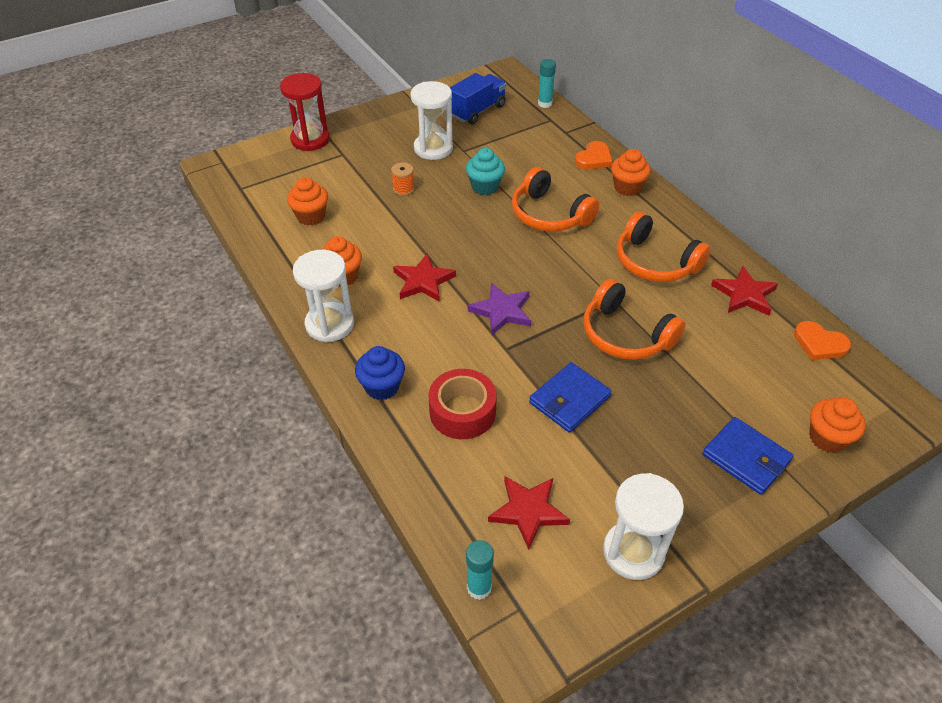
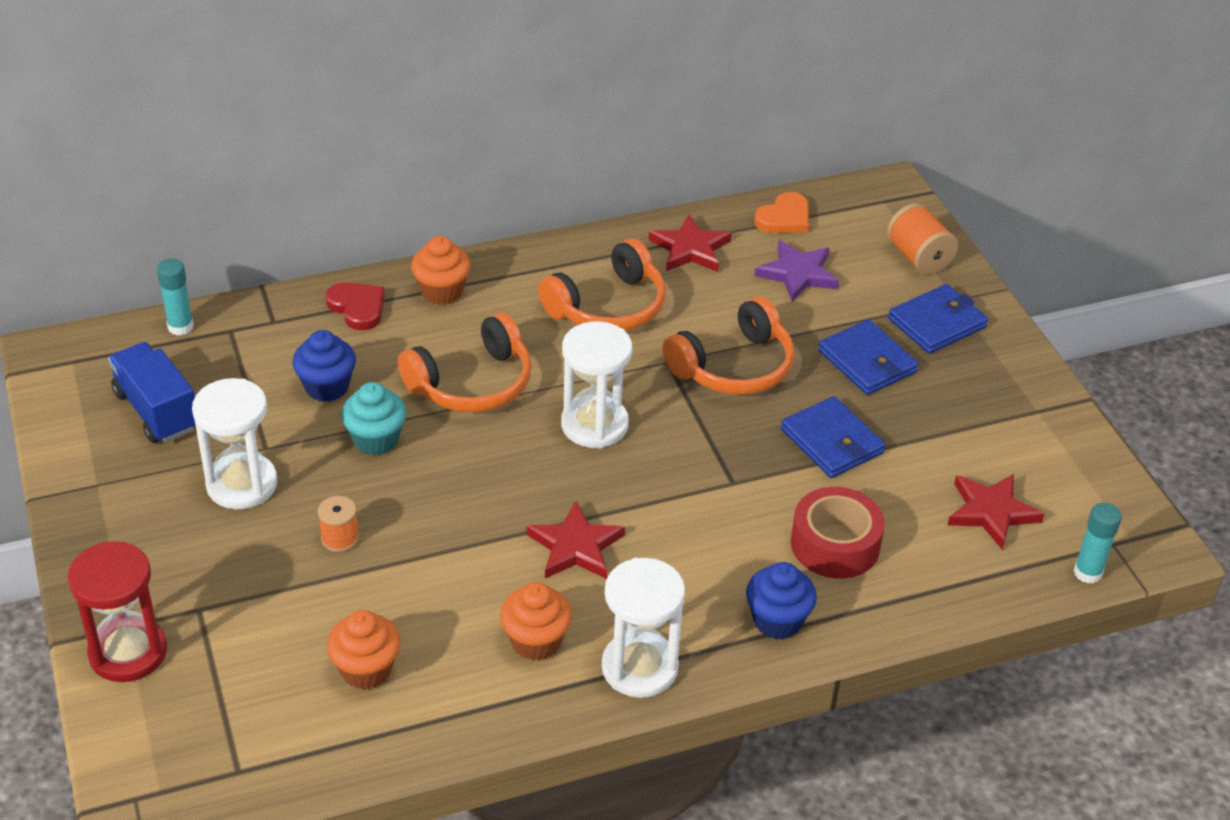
camera: 80 degrees left, 5 degrees down
purple star [468,283,531,335] -> purple star moved to [755,240,839,302]
orange heart [575,141,613,169] -> red heart [326,282,385,330]
white hourglass [603,473,684,580] -> white hourglass moved to [561,321,633,448]
orange cupcake [809,397,866,453] -> orange spool [887,203,958,275]
none -> blue cupcake [292,330,356,402]
none -> blue wallet [818,319,919,395]

